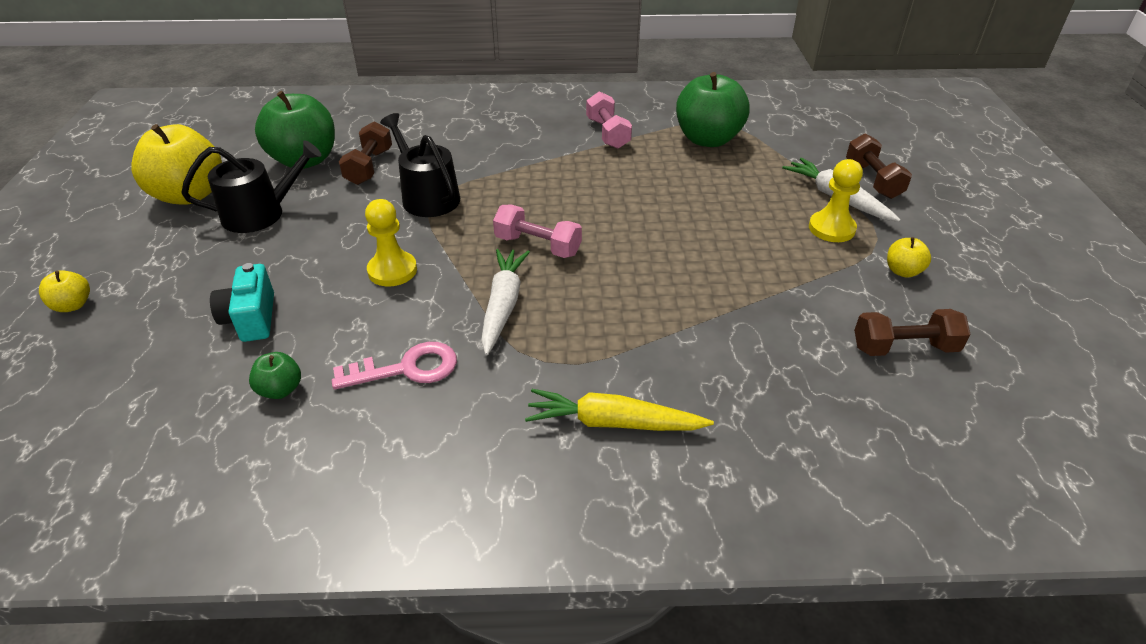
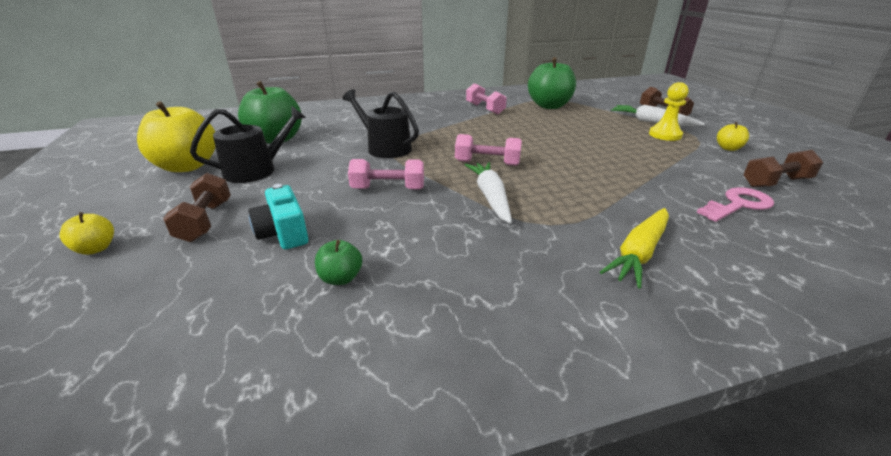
camera: 15 degrees left, 10 degrees down
pink key [332,342,457,390] -> pink key moved to [697,187,774,222]
brown dumbbell [339,121,392,185] -> brown dumbbell moved to [163,173,231,242]
yellow pawn [365,199,417,286] -> pink dumbbell [348,159,424,189]
yellow carrot [525,389,714,431] -> yellow carrot turned 45 degrees counterclockwise [600,208,669,289]

